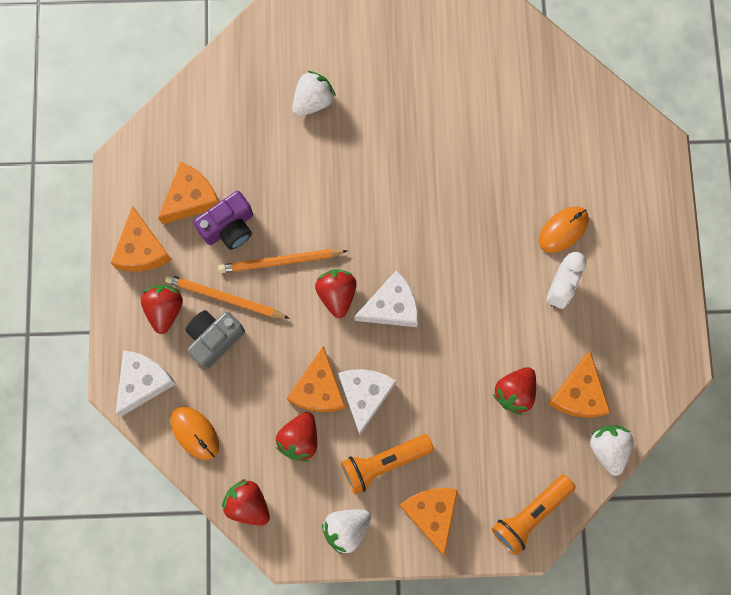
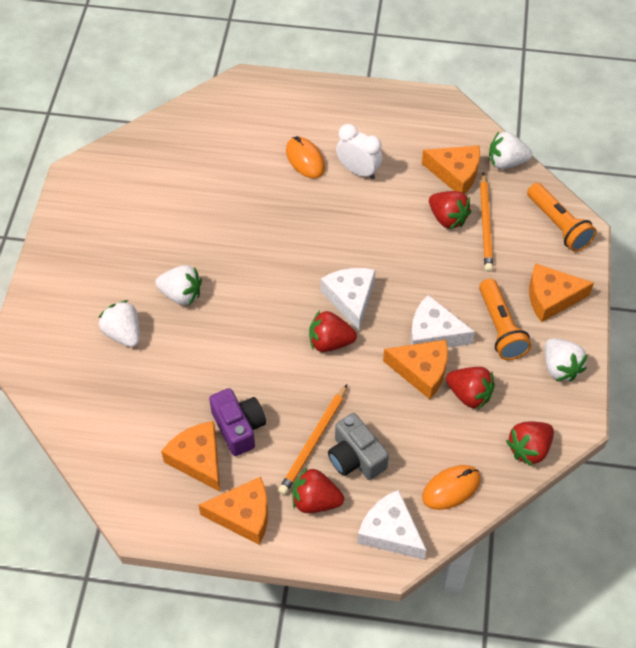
camera: 80 degrees left, 20 degrees down
orange pencil [218,249,347,273] -> orange pencil moved to [480,172,493,272]
none -> white strawberry [155,265,202,305]

